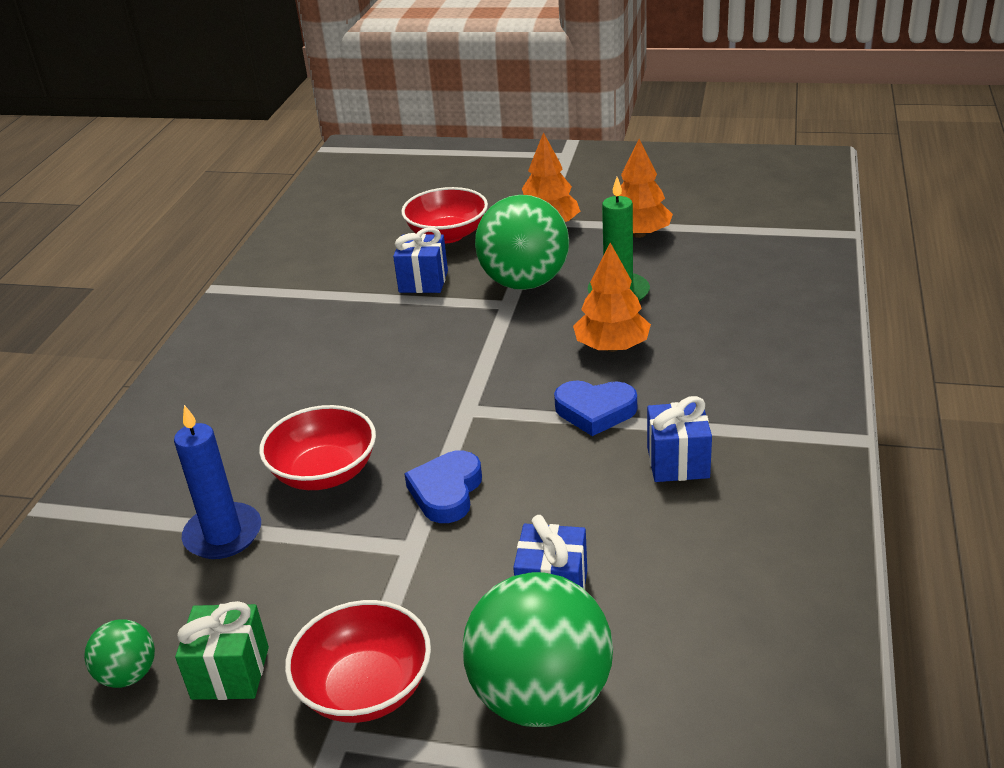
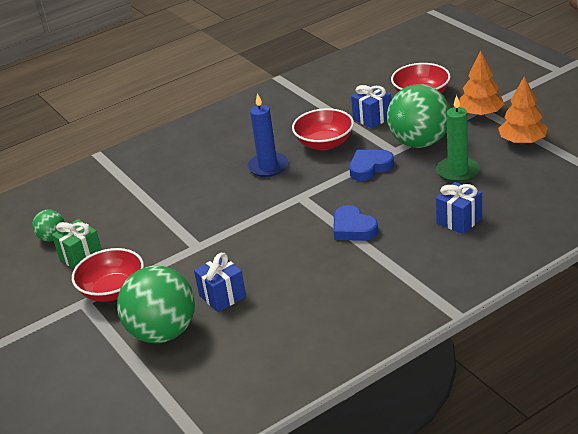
camera: 45 degrees right, 0 degrees up
blue candle [174,405,261,559] -> blue candle moved to [247,93,288,177]
red bowl [259,405,376,490] -> red bowl moved to [292,108,354,150]
blue heart [404,450,482,523] -> blue heart moved to [349,150,394,181]
orange tree [573,243,651,352] -> none
blue gift [647,396,712,482] -> blue gift moved to [436,182,482,234]

